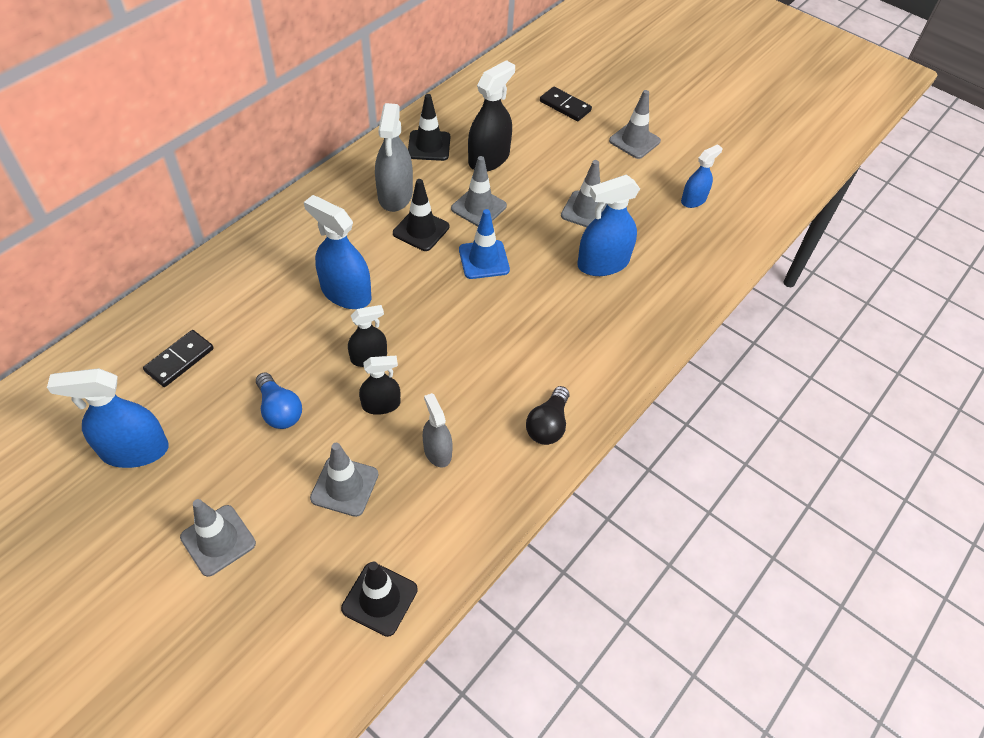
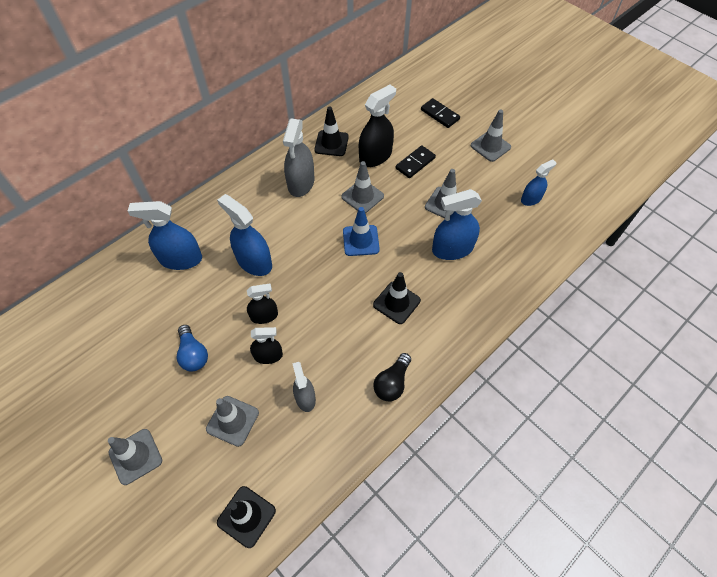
camera: 10 degrees right, 5 degrees up
blue spray bottle [47,368,169,468] -> blue spray bottle moved to [128,201,202,270]
black domino [143,330,214,387] -> black domino moved to [396,145,436,178]
black traffic cone [393,179,449,251] -> black traffic cone moved to [373,272,421,324]

